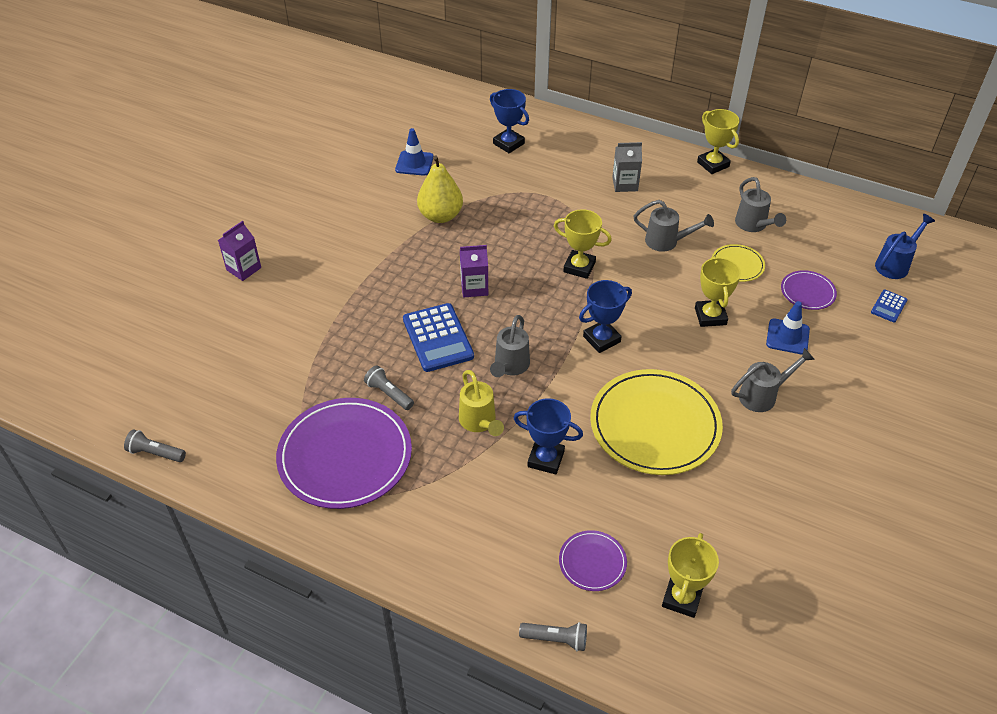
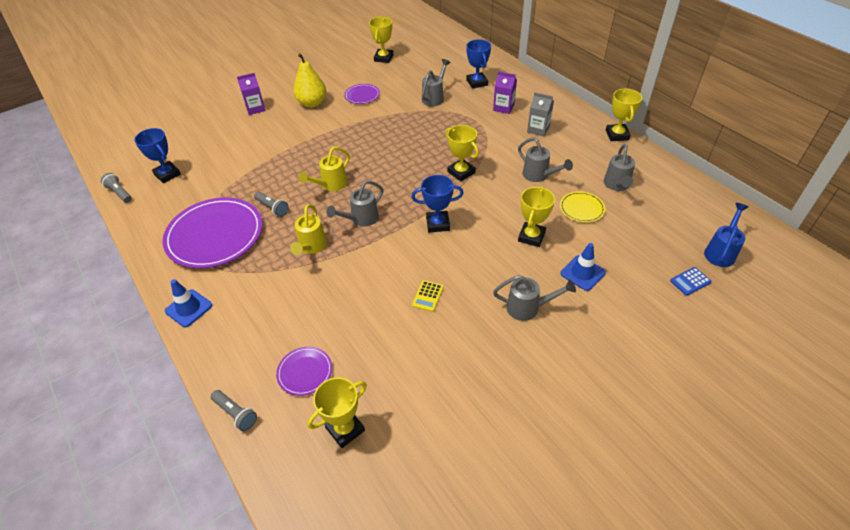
camera: 30 degrees right, 0 degrees up
grey flashlight [364,365,414,410] -> grey flashlight turned 150 degrees clockwise [254,192,289,217]
blue traffic cone [395,128,434,176] -> blue traffic cone moved to [165,279,212,327]
blue calculator [403,303,474,372] -> yellow watering can [299,147,350,191]
yellow pear [417,156,463,223] -> yellow pear moved to [293,53,326,108]
purple carton [460,245,488,297] -> purple carton moved to [493,72,517,114]
blue trophy [513,398,583,475] -> blue trophy moved to [134,128,181,183]
yellow plate [590,369,723,475] -> yellow calculator [412,280,444,312]
purple plate [781,270,837,310] -> purple plate moved to [344,84,380,104]
blue watering can [875,214,935,279] -> blue watering can turned 45 degrees counterclockwise [704,203,748,267]
none -> yellow trophy [369,17,393,63]
none -> grey watering can [422,59,451,107]

